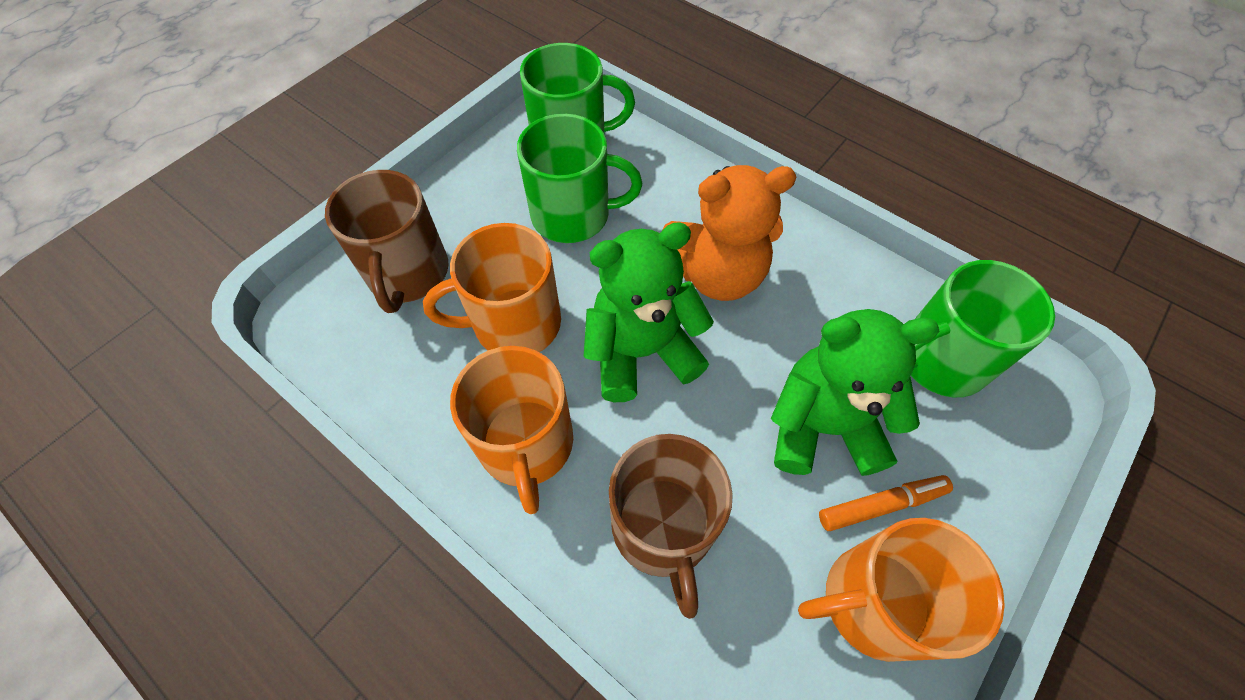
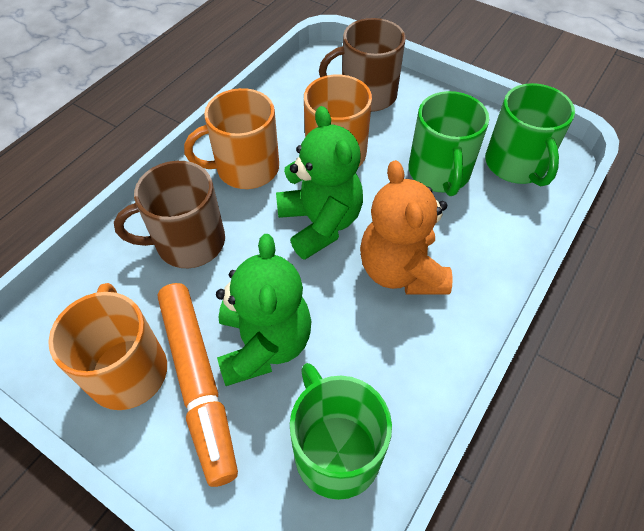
camera: 85 degrees right, 5 degrees down
orange marker [819,475,953,531] -> orange marker [158,283,238,487], size x1.92

